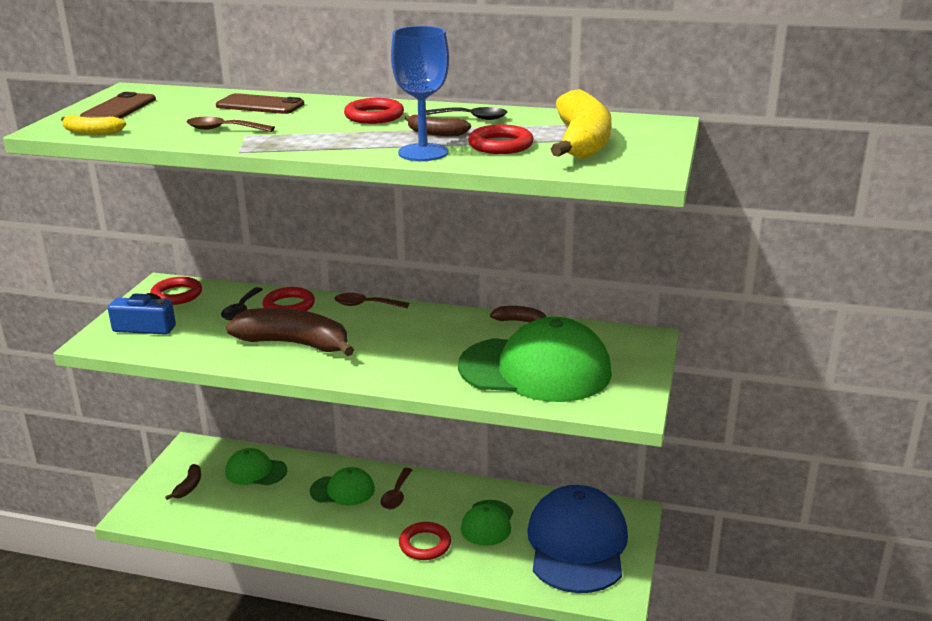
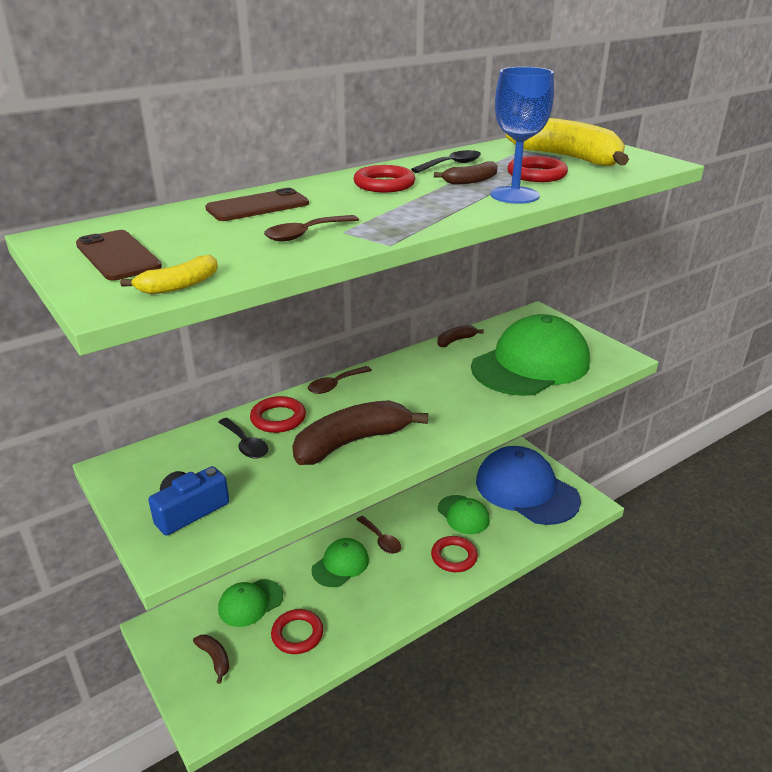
camera: 50 degrees left, 5 degrees up
red ring [150,277,202,305] -> red ring moved to [271,609,323,654]

